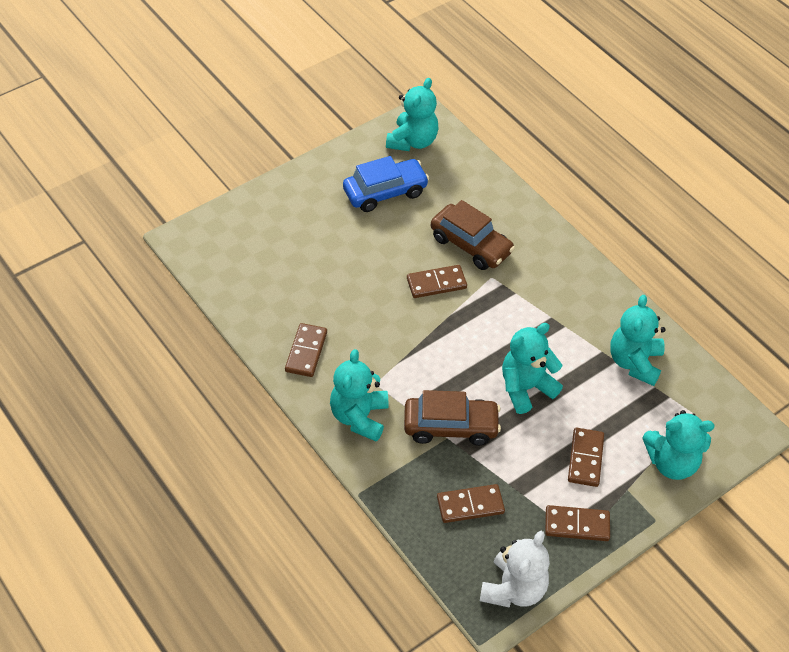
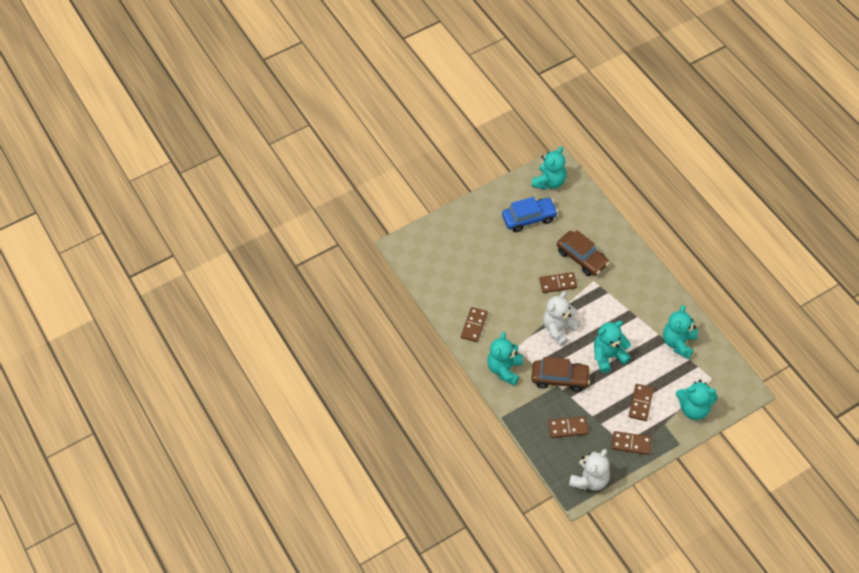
camera: 10 degrees right, 5 degrees up
none -> white teddy bear [543,291,580,346]

